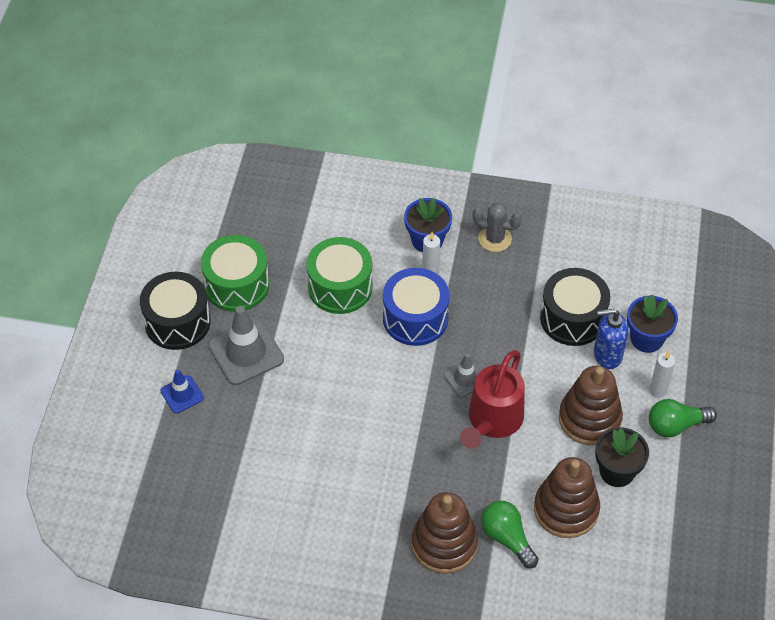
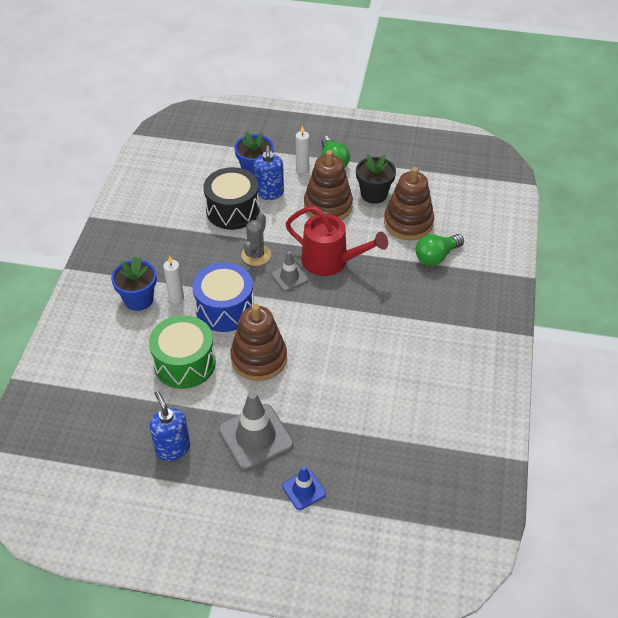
camera: 90 degrees left, 5 degrees down
black drum [140,272,211,350] -> none
green drum [201,235,269,312] -> blue soap dispenser [149,391,190,461]
brown stacking toy [412,492,478,574] -> brown stacking toy moved to [230,304,287,381]
grey cactus [472,203,522,252] -> grey cactus moved to [241,213,271,266]

